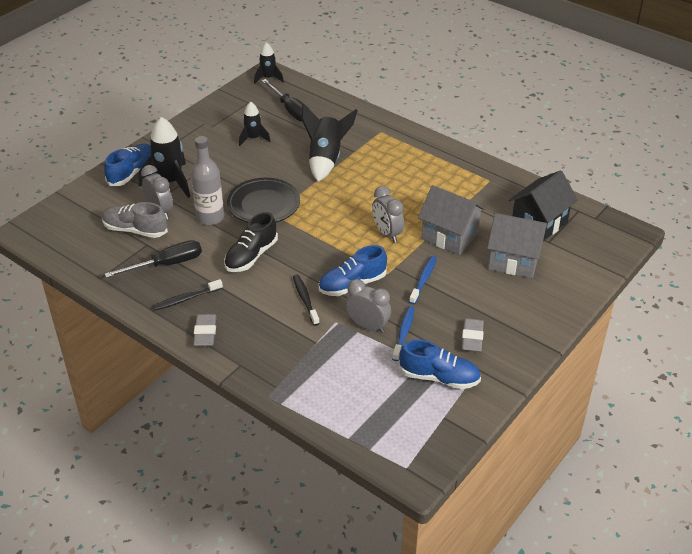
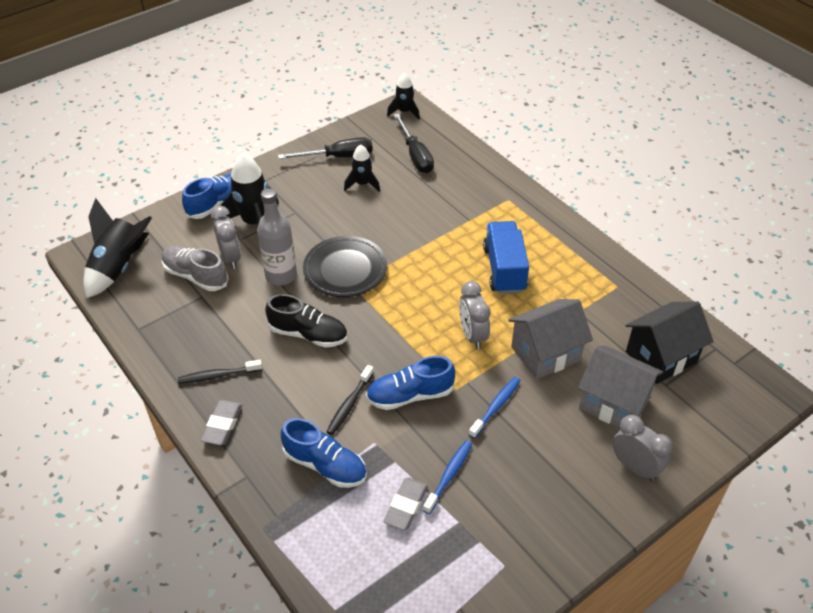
camera: 15 degrees right, 5 degrees up
black screwdriver [105,240,202,278] -> black screwdriver moved to [278,137,373,159]
black shoe [224,212,278,272] -> black shoe turned 120 degrees counterclockwise [265,294,347,348]
black toothbrush [293,274,320,326] -> black toothbrush turned 150 degrees counterclockwise [326,365,374,435]
black rocket [302,104,358,182] -> black rocket moved to [83,198,152,298]
grey clock [345,279,391,333] -> grey clock moved to [613,415,673,481]
blue shoe [399,339,481,389] -> blue shoe moved to [281,418,367,488]
grey house [418,185,486,255] -> grey house turned 75 degrees counterclockwise [508,299,593,380]
grey eraser [462,318,484,352] -> grey eraser moved to [384,478,428,531]
none -> blue truck [483,221,529,294]

